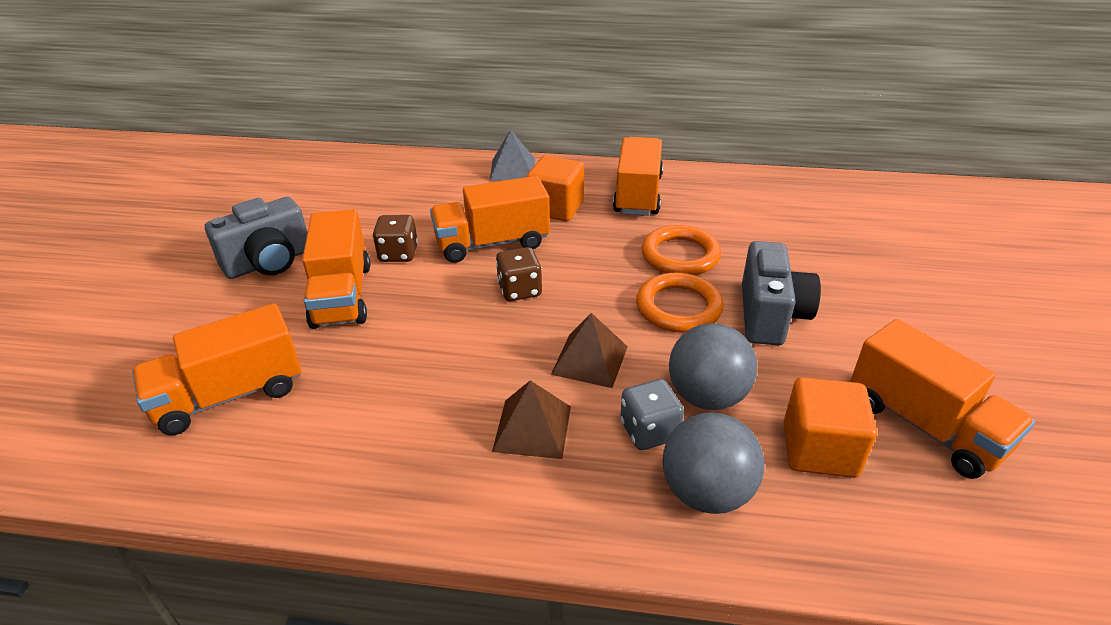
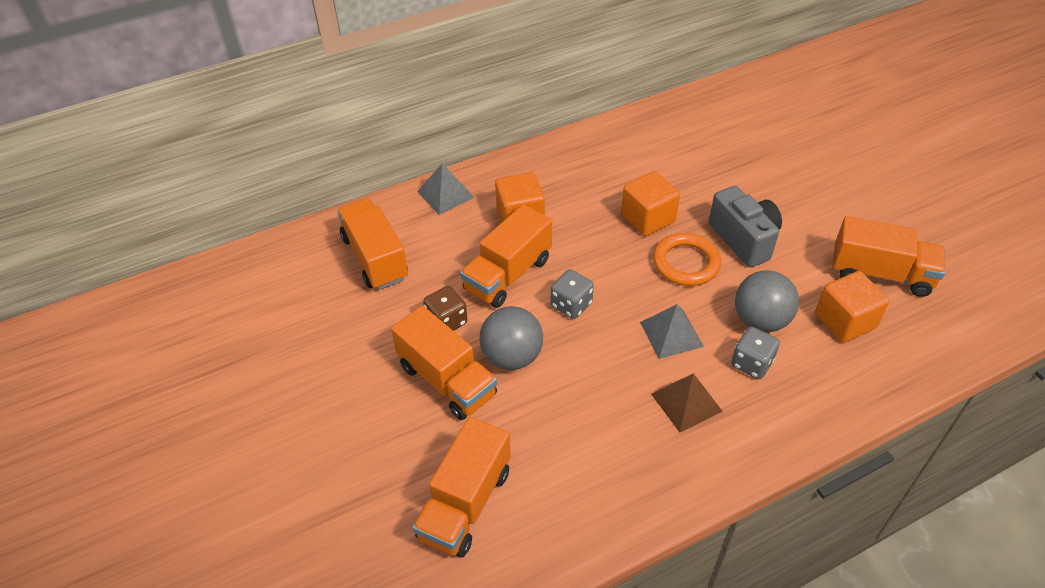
camera: 35 degrees left, 10 degrees up
grey camera [205,197,308,279] -> none
brown dice [496,247,542,301] -> grey dice [551,269,594,319]
brown pyramid [551,313,628,388] -> grey pyramid [640,304,704,359]
orange truck [613,137,663,216] -> orange truck moved to [337,199,408,290]
orange ring [642,225,721,275] -> orange cube [621,171,680,236]
grey ball [663,412,764,514] -> grey ball moved to [479,306,543,370]

